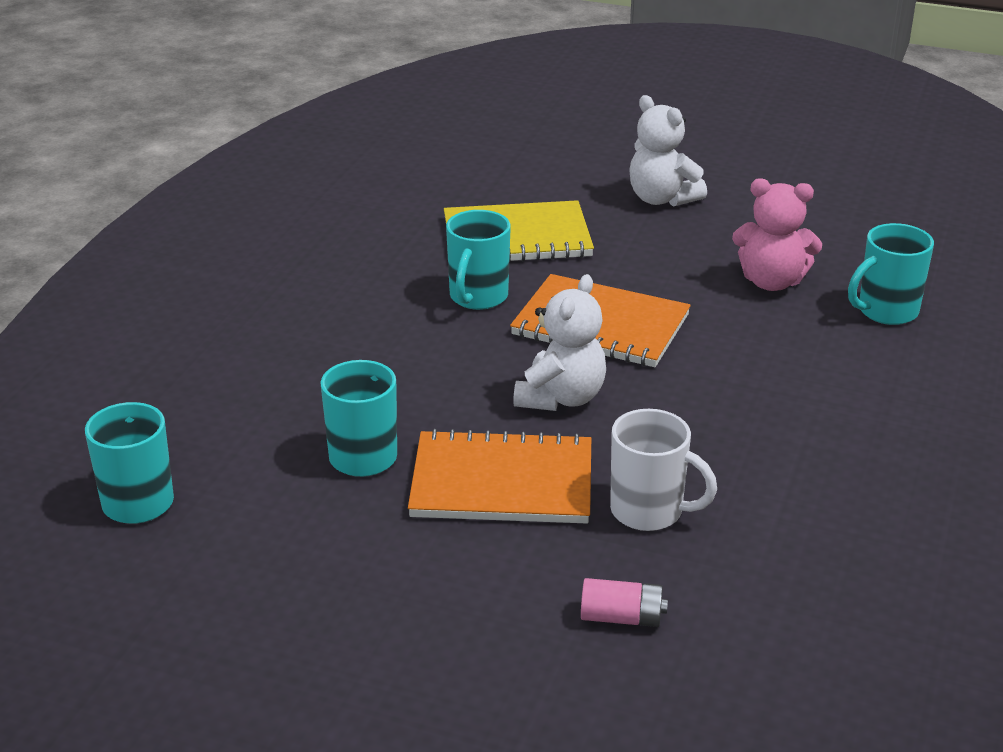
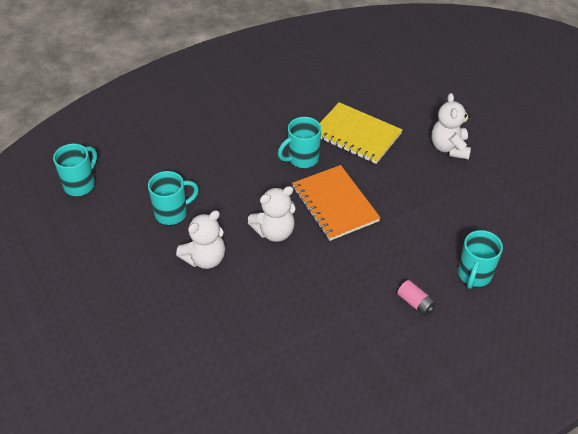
camera: 40 degrees right, 15 degrees up
orange notebook [408,429,591,524] -> white teddy bear [176,210,225,269]
pink battery [581,578,668,627] -> pink battery moved to [397,280,436,316]
white mug [610,409,717,531] -> none
pink teddy bear [732,178,822,291] -> none
turquoise mug [848,223,934,325] -> turquoise mug turned 75 degrees counterclockwise [458,230,503,289]

